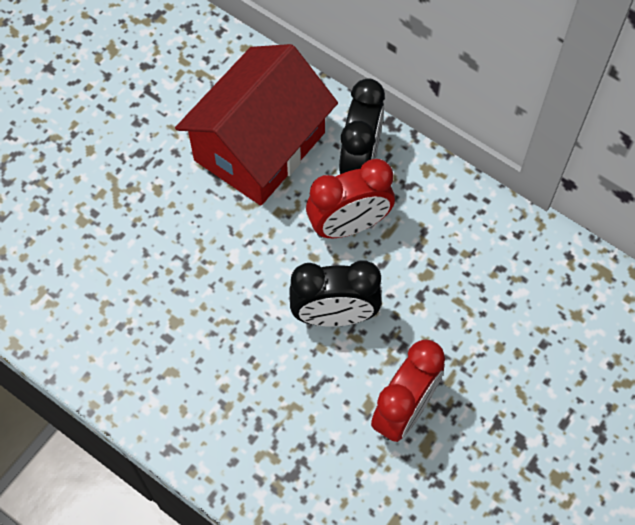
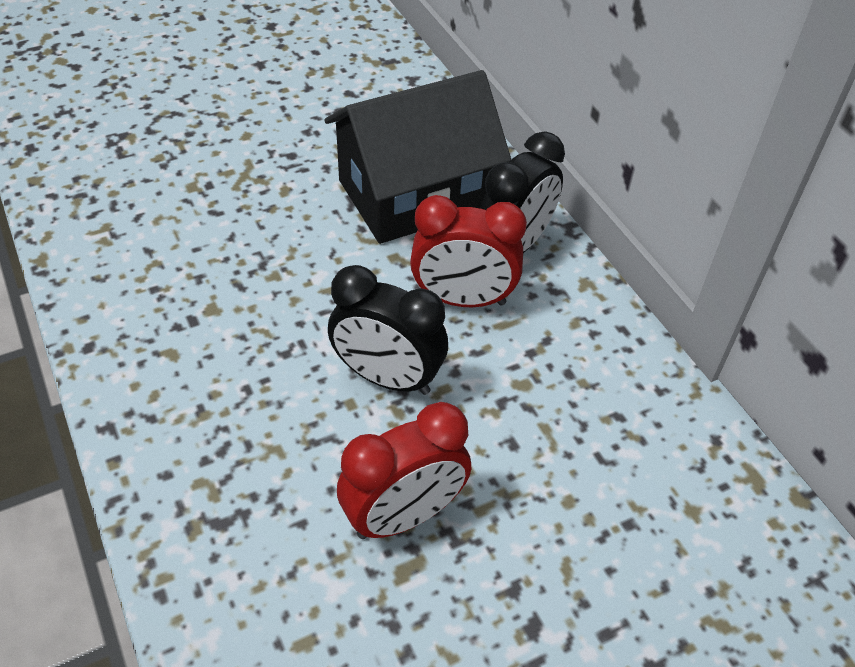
camera: 25 degrees right, 15 degrees down
red house [175,44,338,206] -> black house [324,70,511,244]

